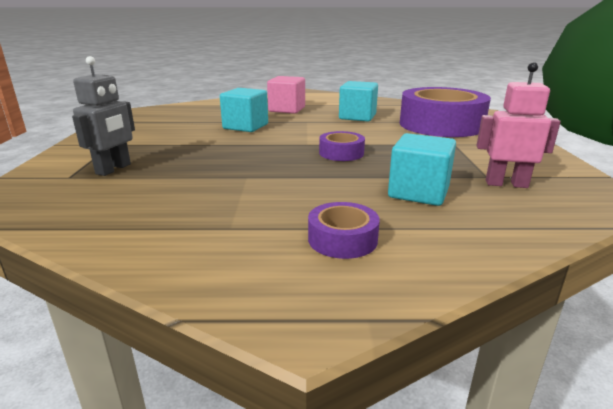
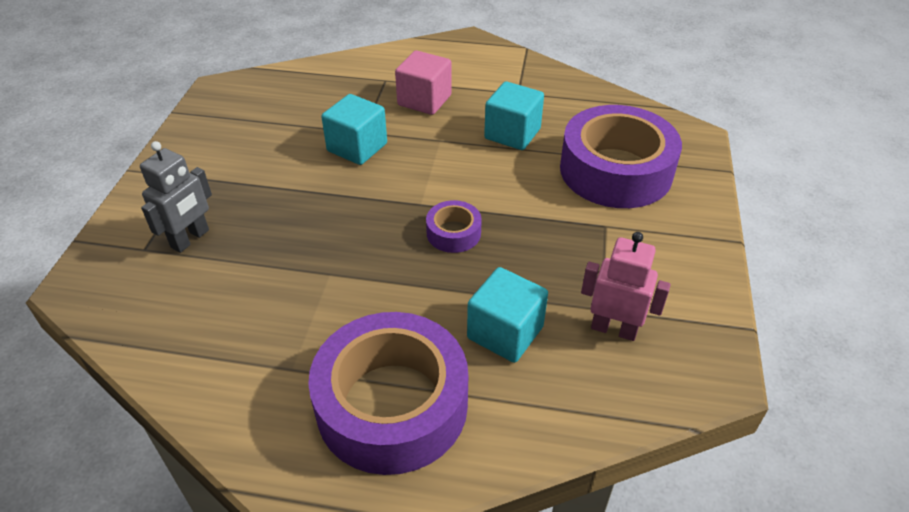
camera: 10 degrees right, 20 degrees up
purple tape [308,202,380,259] -> purple tape [308,312,468,475], size x2.24

